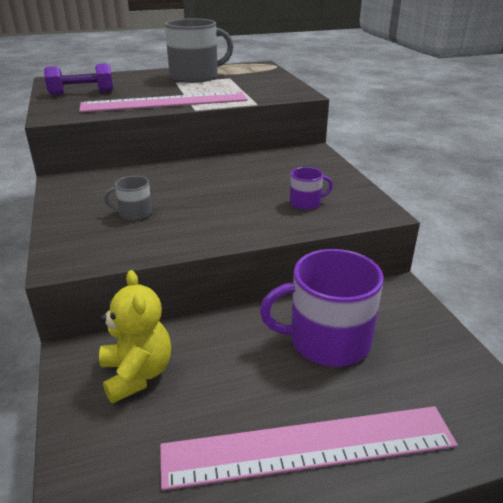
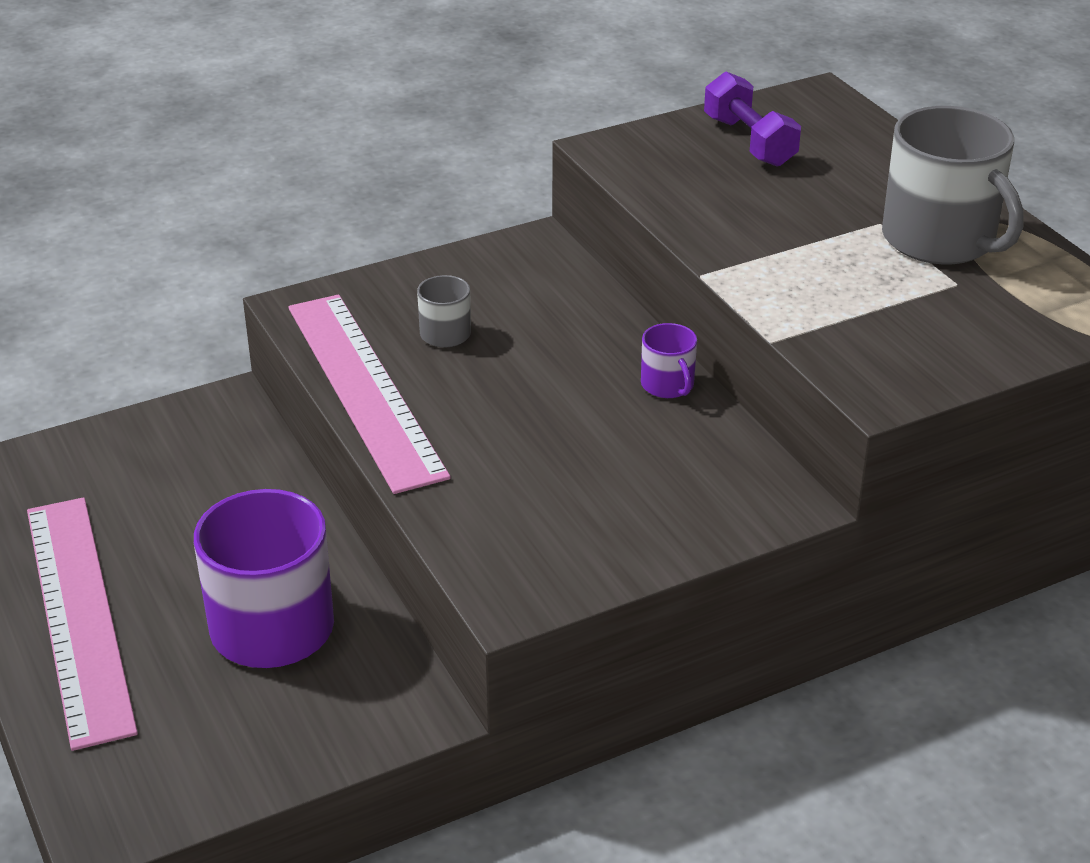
camera: 80 degrees right, 5 degrees up
pink ruler [79,92,248,113] -> pink ruler moved to [288,295,451,494]
yellow teddy bear [99,270,171,403] -> none
purple mug [290,167,333,210] -> purple mug moved to [641,323,697,398]

